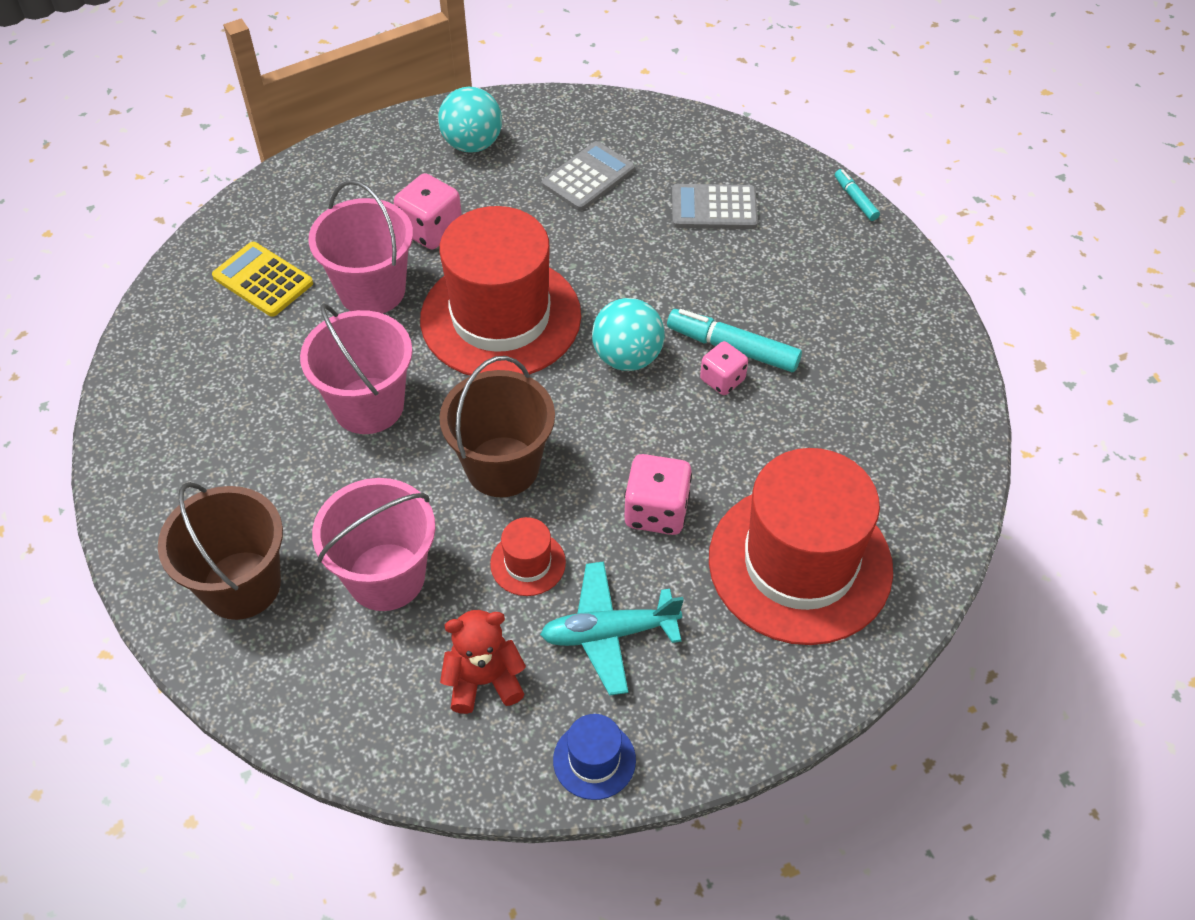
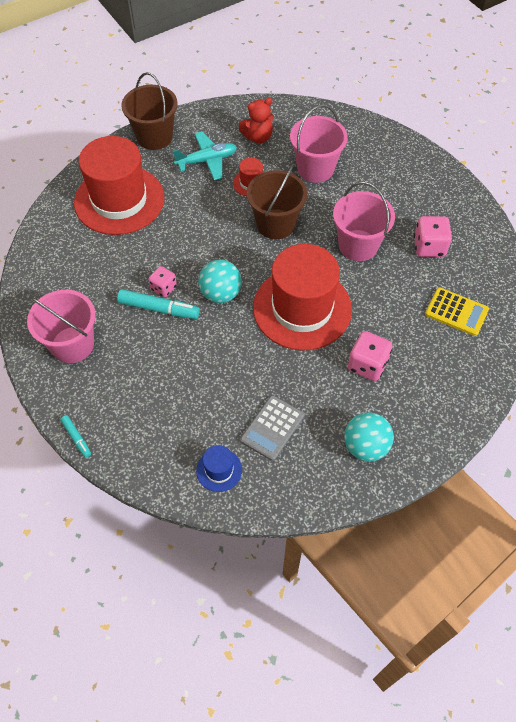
camera: 170 degrees right, 5 degrees up
brown bucket [158,482,283,620] -> brown bucket moved to [122,72,178,150]
pink bucket [308,180,413,314] -> pink bucket moved to [27,290,96,363]
blue hat [553,714,636,800] -> blue hat moved to [196,445,242,492]
pink dice [624,454,692,535] -> pink dice moved to [414,216,452,257]
grey calculator [672,184,758,229] -> none

